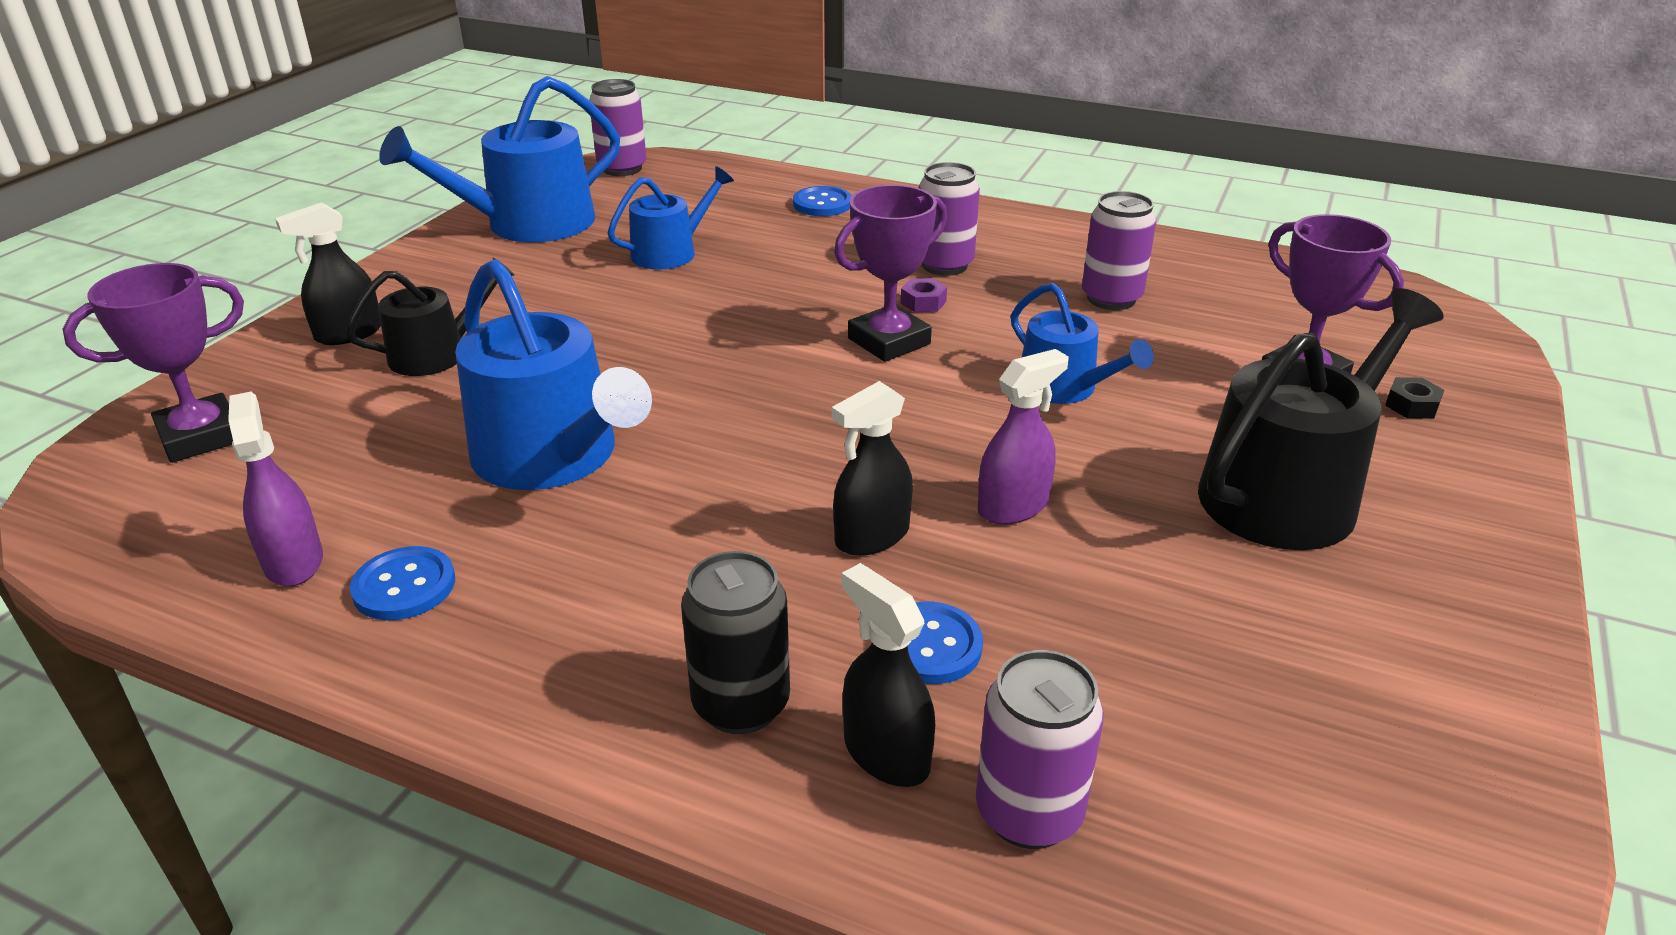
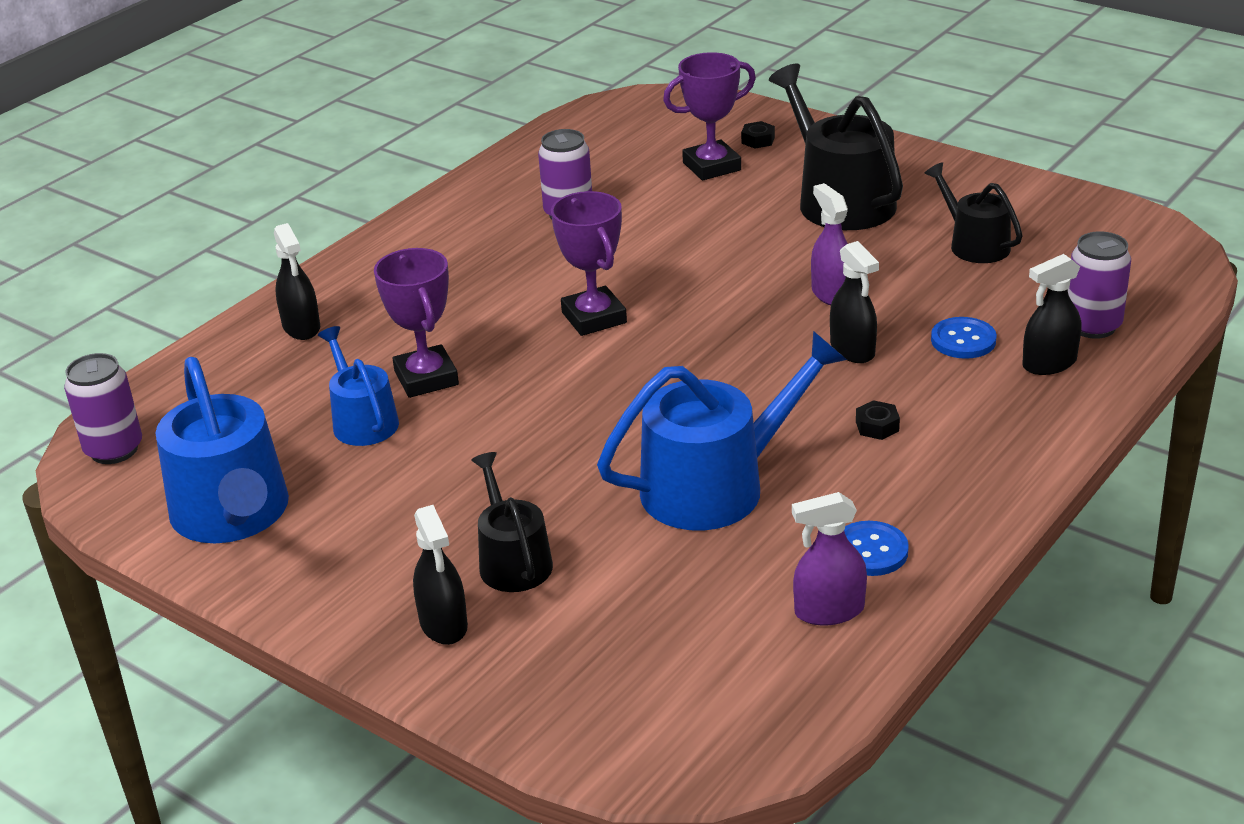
camera: 75 degrees left, 0 degrees up
purple trophy [63,263,244,463] -> purple trophy moved to [374,248,459,398]
black can [681,551,790,734] -> none
blue button [793,186,852,216] -> black spray bottle [274,223,320,340]
purple nut [901,278,947,312] -> none
purple can [919,162,980,276] -> none
blue watering can [1011,283,1154,404] -> none
none -> black nut [856,400,900,440]
none -> black watering can [924,162,1023,263]

